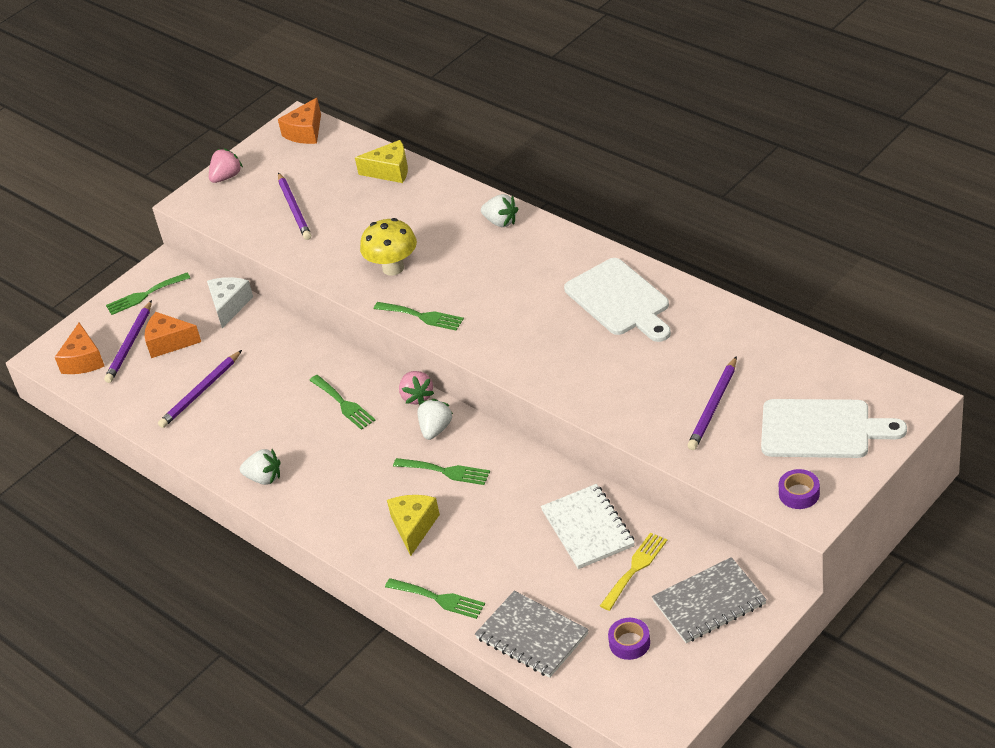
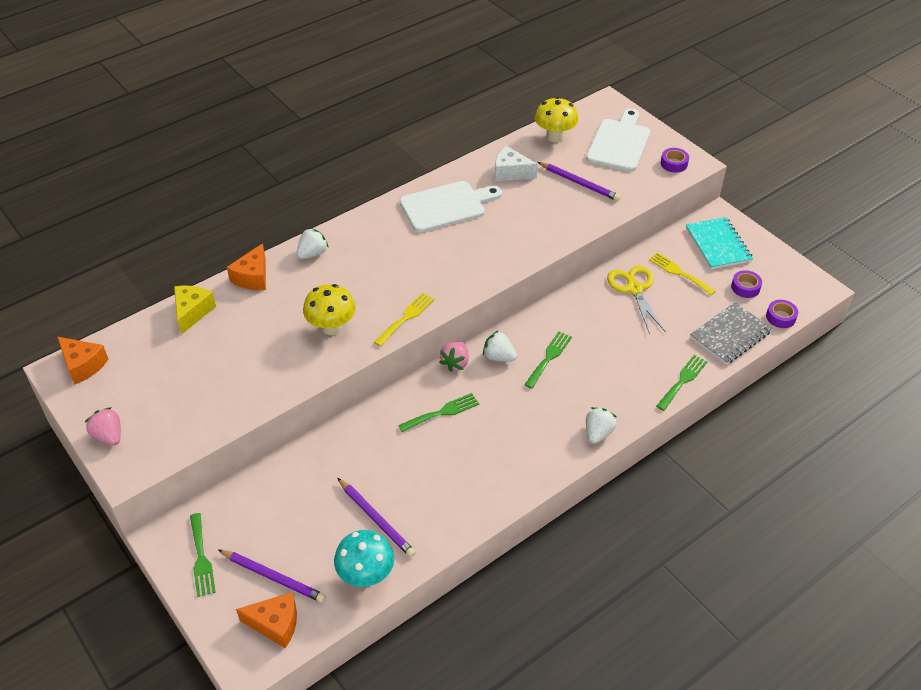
camera: 85 degrees left, 5 degrees up
orange cheese [145,312,201,358] -> orange cheese moved to [227,243,266,290]
white cheese [207,277,253,328] -> white cheese moved to [495,146,538,181]
white strawberry [240,449,281,485] -> white strawberry moved to [586,407,617,444]
purple pencil [278,173,311,240] -> none
green fork [374,302,464,330] -> yellow fork [374,292,435,347]
yellow cheese [387,495,440,556] -> none
pink strawberry [399,371,434,405] -> pink strawberry turned 120 degrees clockwise [439,342,469,372]
white notebook [541,484,635,569] -> yellow scissors [607,266,666,334]
grey notebook [652,557,767,643] -> turquoise notebook [686,217,753,269]
none -> turquoise mushroom [334,530,394,587]
none -> yellow mushroom [535,97,578,142]
none -> purple tape [766,300,798,328]

